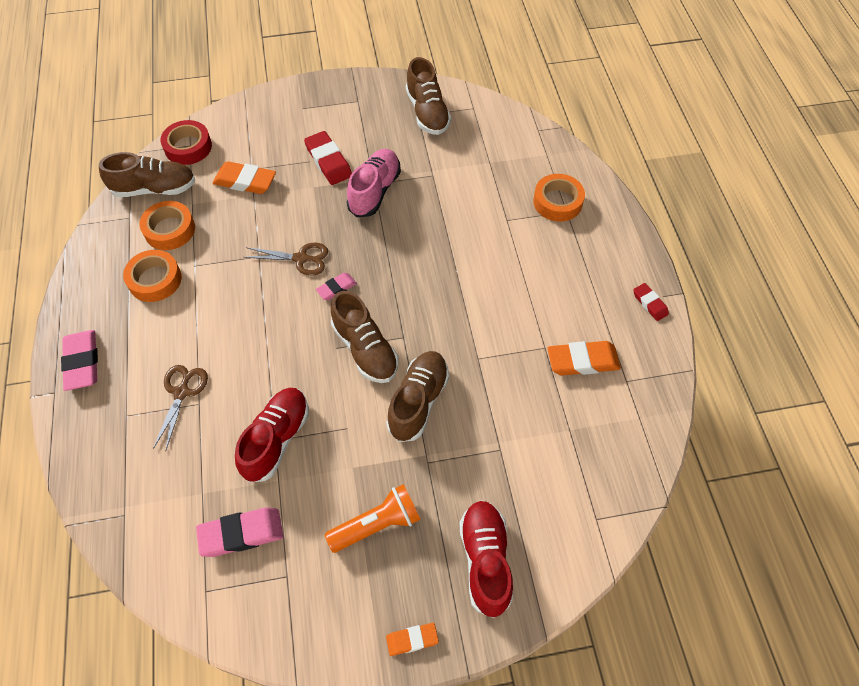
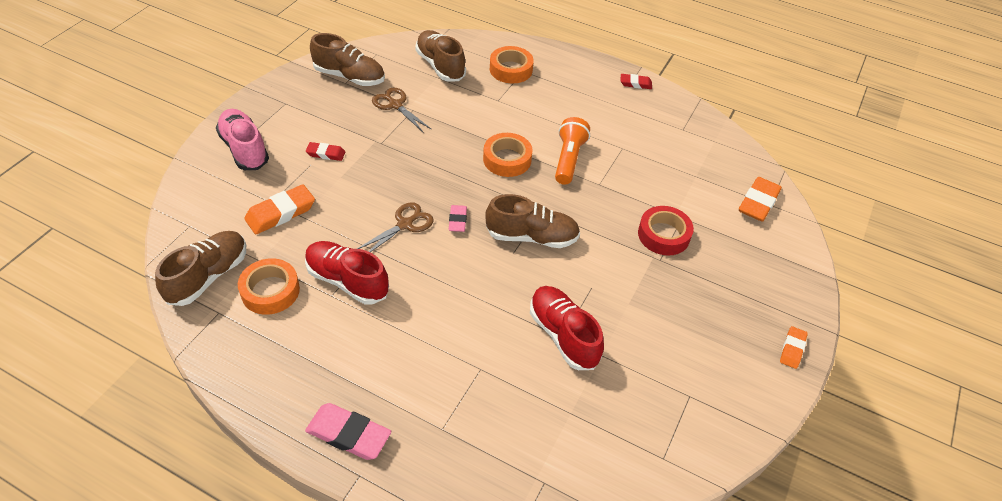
camera: 55 degrees left, 10 degrees down
orange tape [123,250,182,302] -> orange tape moved to [483,133,533,177]
brown scissors [153,365,208,452] -> brown scissors moved to [372,88,431,132]
red tape [160,120,212,165] -> red tape moved to [638,206,694,255]
pink eraser [196,507,283,557] -> none
red eraser [304,131,352,185] -> red eraser [306,142,345,161], size x0.58
orange flashlight [325,484,421,553] -> orange flashlight moved to [555,117,590,185]
pink shoe [347,149,401,217] -> pink shoe moved to [216,109,269,170]
brown shoe [386,351,449,442] -> brown shoe moved to [415,30,466,81]
red shoe [459,500,513,618] -> red shoe moved to [305,241,389,304]
orange eraser [547,341,621,376] -> orange eraser moved to [739,177,782,221]

